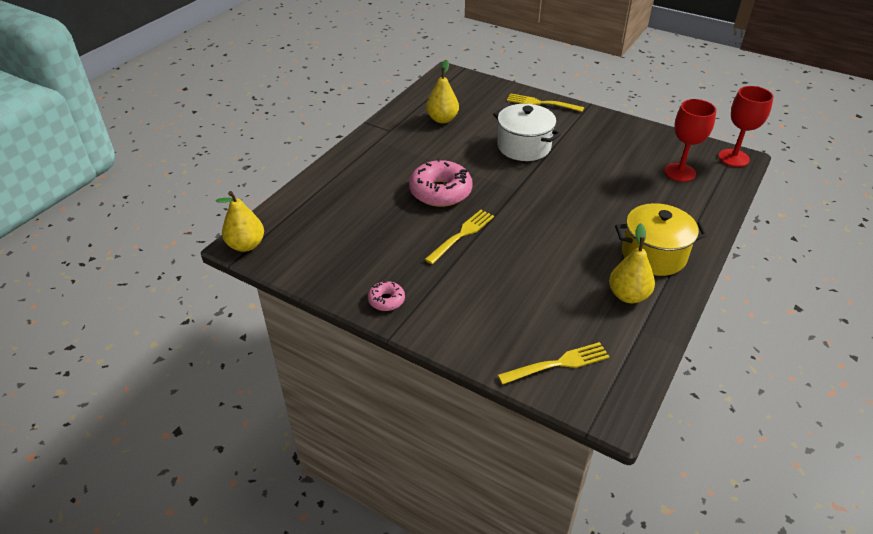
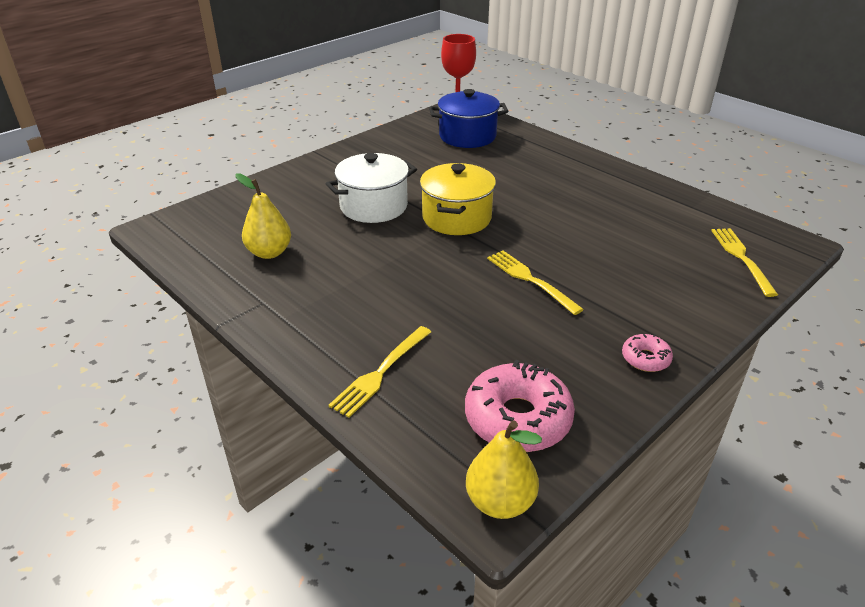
camera: 75 degrees left, 5 degrees down
pink donut [409,158,472,207] -> pink donut moved to [465,360,575,452]
yellow fork [507,93,584,112] -> yellow fork moved to [328,326,431,418]
yellow pear [609,223,655,303] -> none
yellow pot [615,203,707,276] -> yellow pot moved to [420,163,496,235]
red goblet [664,99,716,182] -> blue pot [429,89,509,148]

